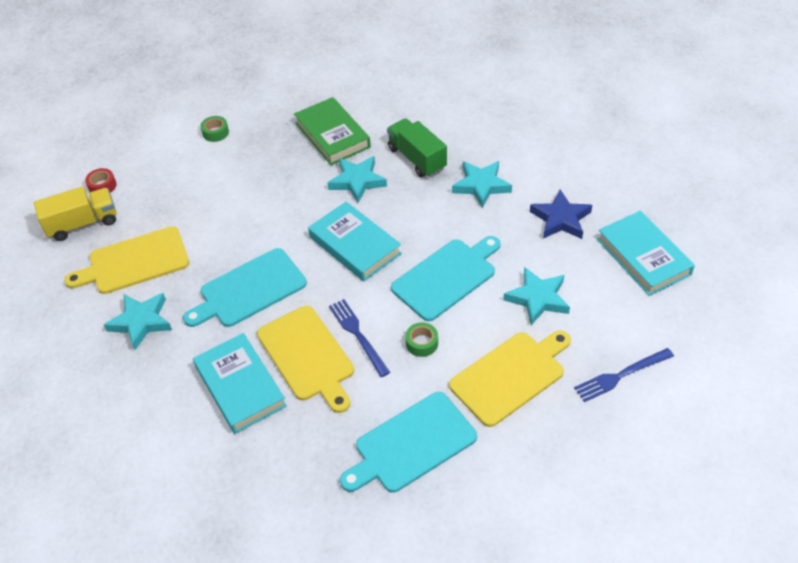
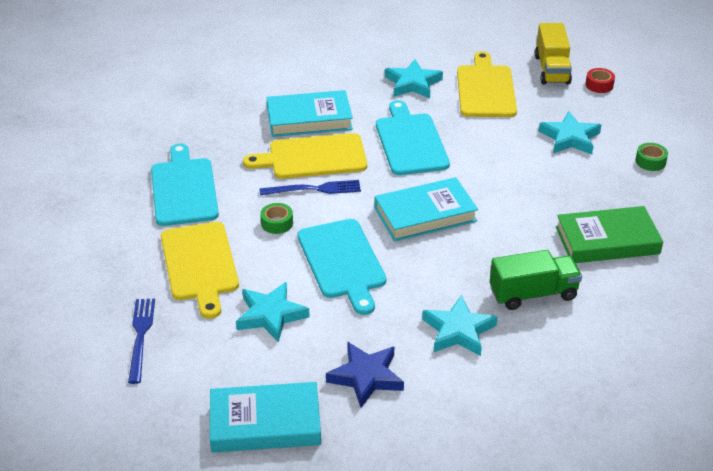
camera: 110 degrees right, 10 degrees down
turquoise star [327,156,387,203] -> turquoise star moved to [539,111,601,154]

